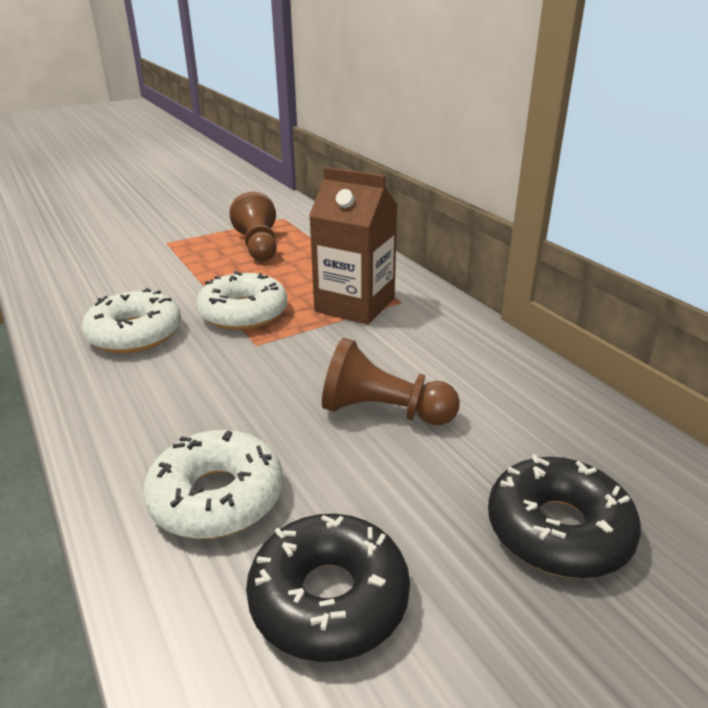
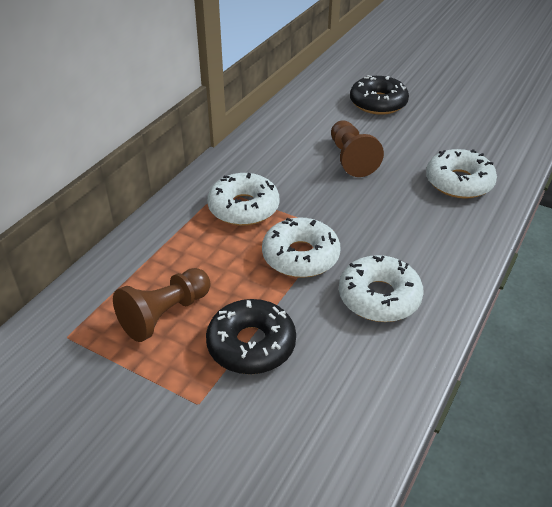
camera: 120 degrees left, 10 degrees up
black donut [246,514,410,662] -> black donut moved to [206,299,296,374]
brown carton [309,167,398,325] -> white donut [207,173,279,226]

